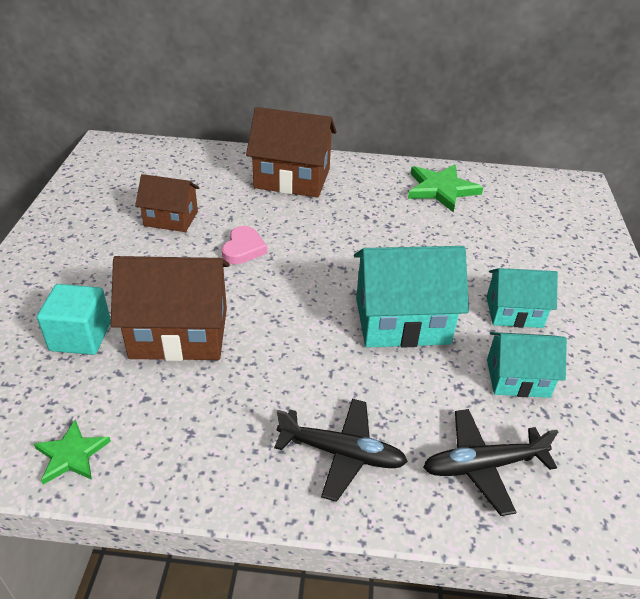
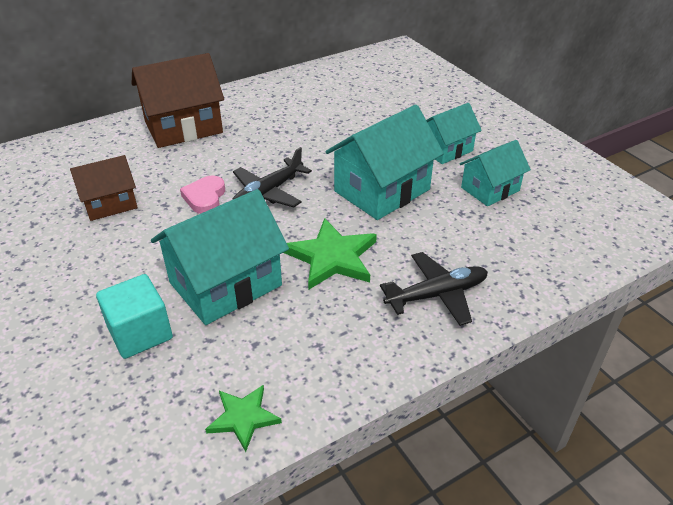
camera: 35 degrees left, 0 degrees up
brown house [111,256,230,361] -> turquoise house [151,189,289,325]
pink heart [222,226,267,264] -> pink heart turned 150 degrees counterclockwise [180,175,225,214]
green star [408,164,483,212] -> green star moved to [283,218,377,290]
black plane [423,409,558,516] -> black plane moved to [232,147,312,208]

